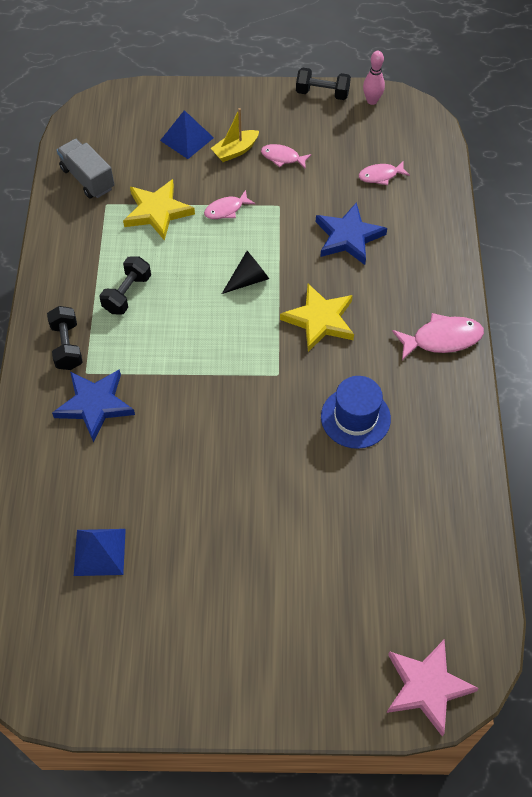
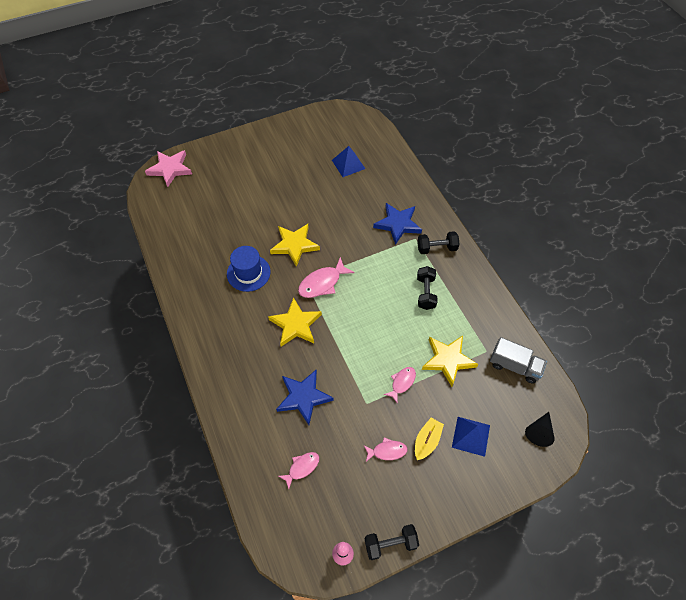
camera: 155 degrees right, 0 degrees up
black dumbbell [47,306,83,370] -> black dumbbell turned 60 degrees counterclockwise [417,231,460,254]
black cone [222,251,269,294] -> black cone moved to [525,412,555,447]
pink fish [392,313,484,360] -> pink fish moved to [298,257,355,298]
none -> yellow star [270,224,320,267]

